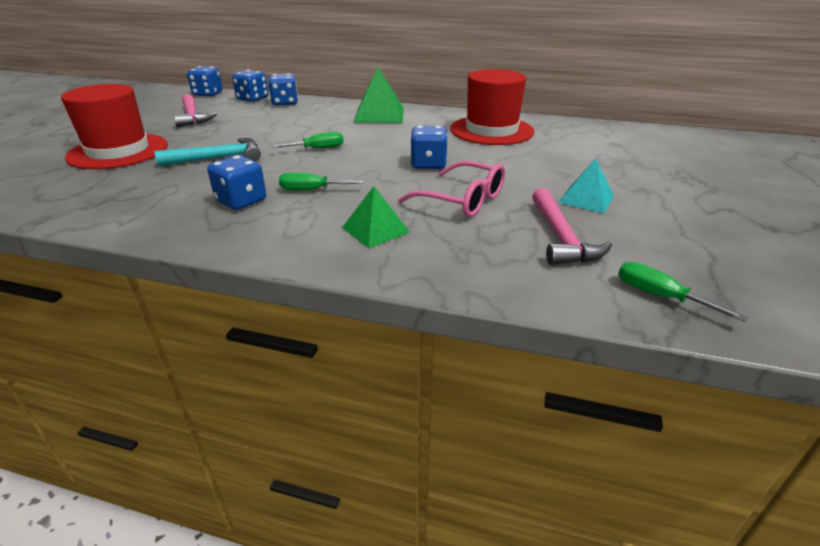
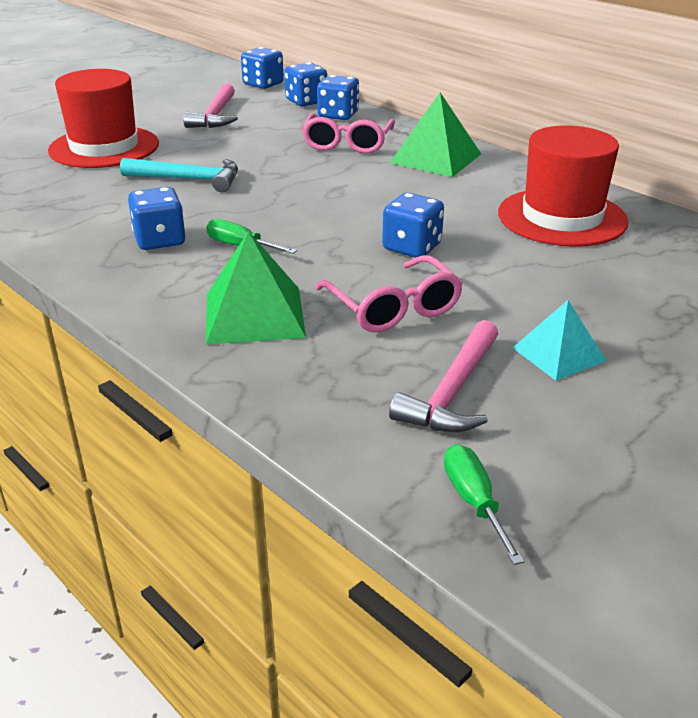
camera: 30 degrees right, 0 degrees up
green screwdriver [272,132,344,148] -> none
green pyramid [342,186,410,248] -> green pyramid [206,231,306,345], size x1.56
none -> pink glasses [302,114,395,154]

